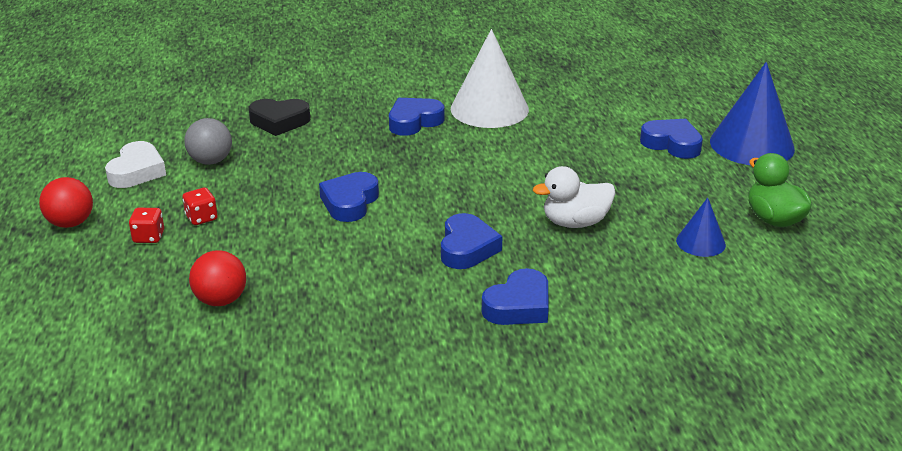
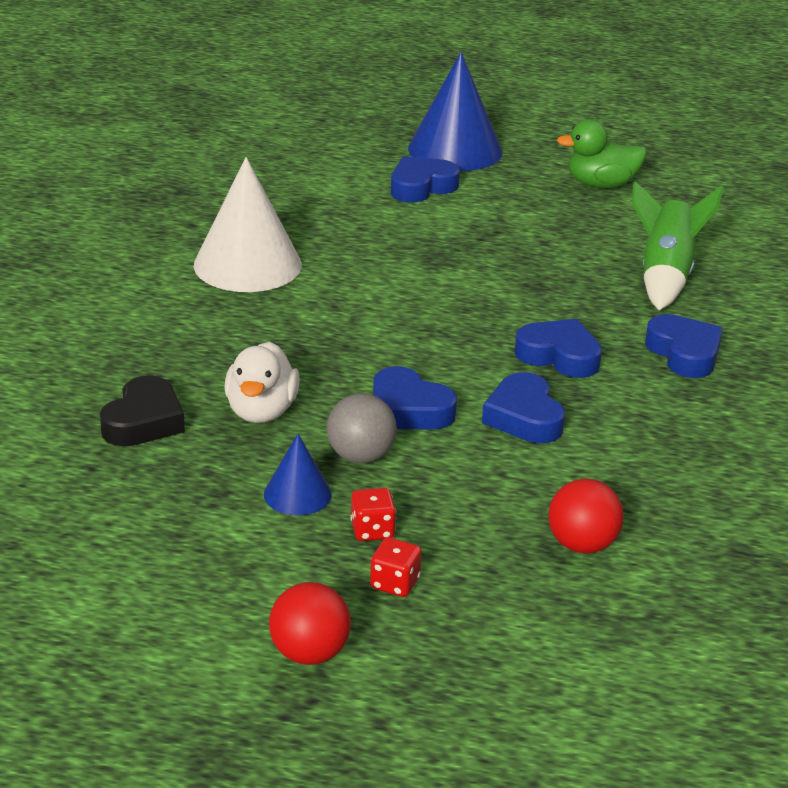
camera: 70 degrees left, 0 degrees up
white heart [105,141,166,188] -> none
grey ball [184,118,232,165] -> grey ball moved to [327,394,397,463]
blue heart [389,98,445,136] -> blue heart moved to [482,372,565,443]
white duck [533,166,615,228] -> white duck moved to [224,342,300,423]
blue cone [676,198,726,257] -> blue cone moved to [264,434,332,515]
none -> green rocket [632,181,724,310]

